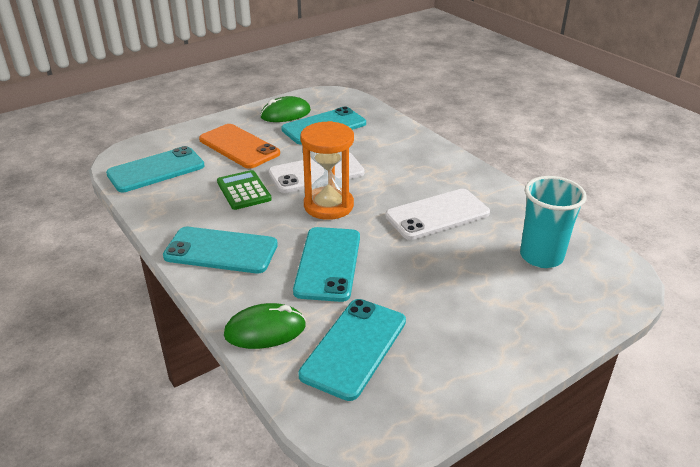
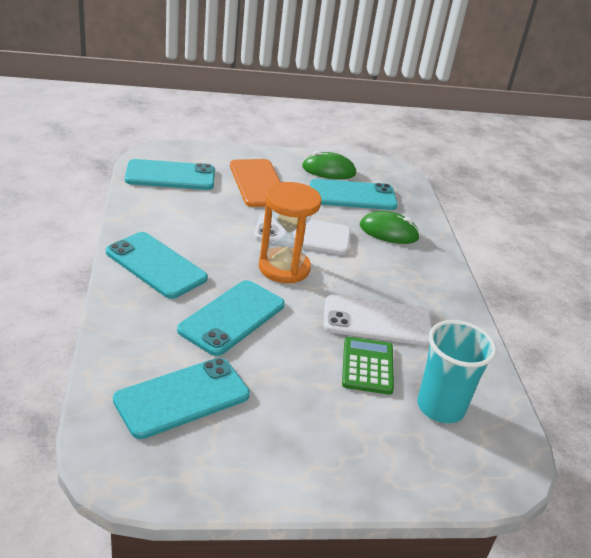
camera: 25 degrees right, 0 degrees up
green calculator [217,170,272,210] -> green calculator moved to [342,337,394,395]
green mouse [224,303,306,349] -> green mouse moved to [360,211,420,244]

